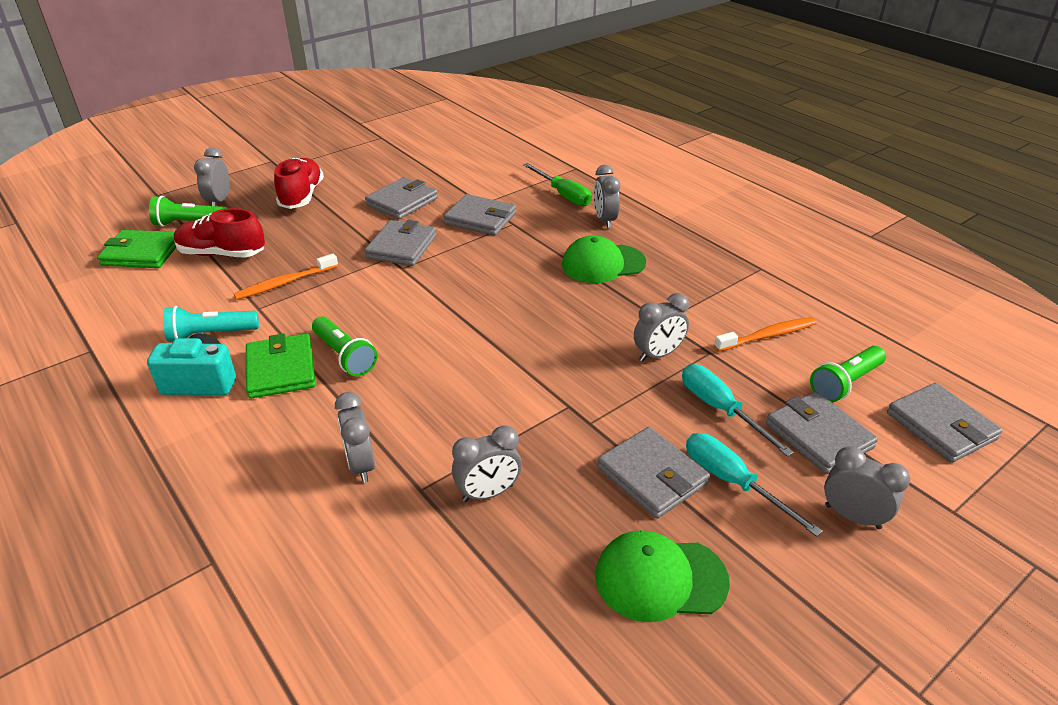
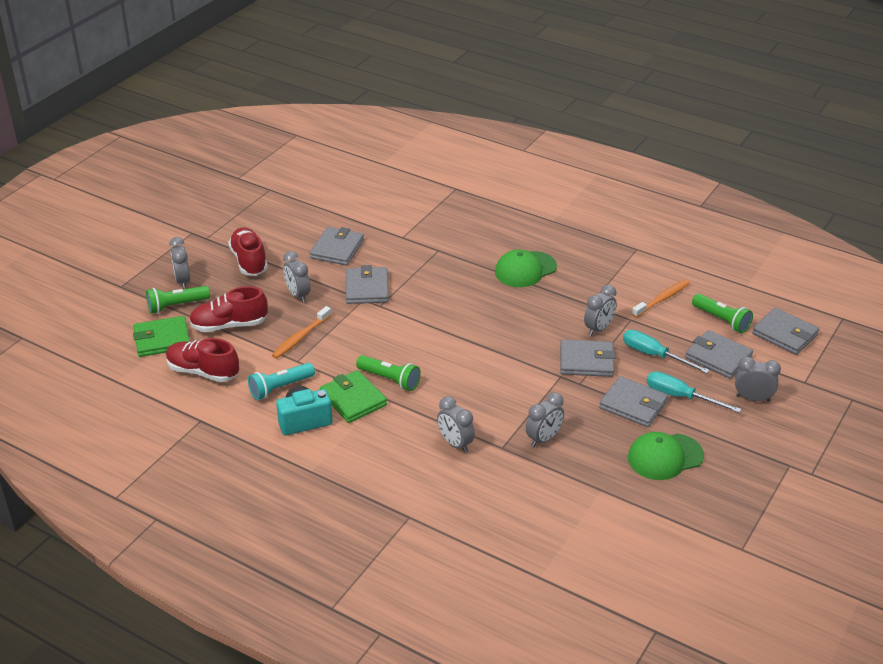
camera: 20 degrees left, 0 degrees up
grey wallet [443,194,516,236] -> grey wallet moved to [560,339,616,377]
green screwdriver [523,163,592,206] -> none
grey clock [594,165,620,228] -> grey clock moved to [283,251,310,303]
green flashlight [810,346,886,402] -> green flashlight turned 75 degrees counterclockwise [692,294,753,333]
none -> red shoe [166,338,239,382]

